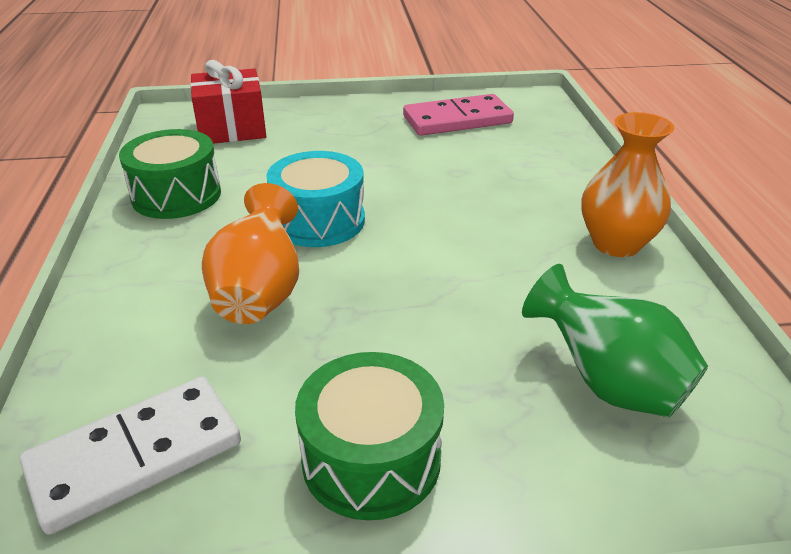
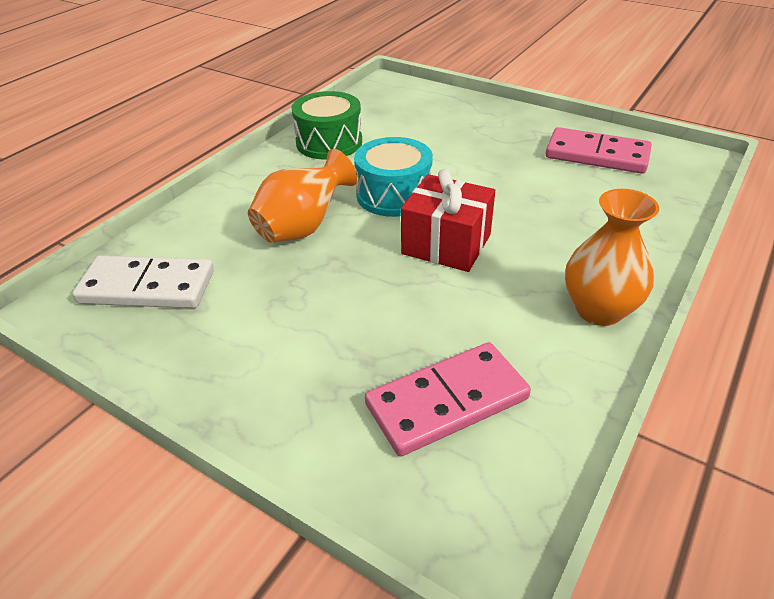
camera: 40 degrees right, 5 degrees up
red gift [190,60,266,144] -> red gift moved to [401,169,495,272]
green drum [295,352,444,520] -> none
green vase [522,264,708,417] -> pink domino [365,342,531,456]

